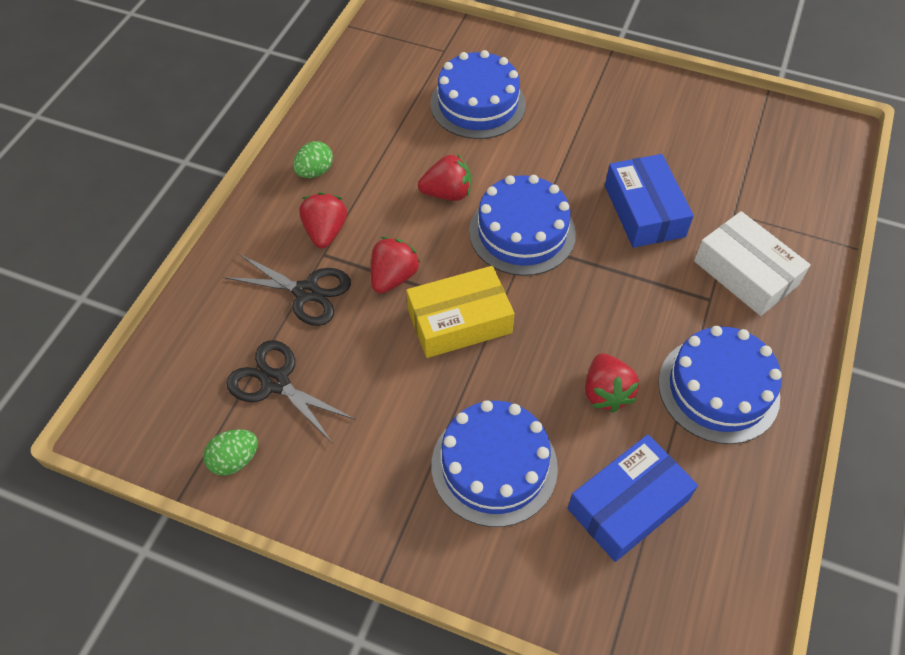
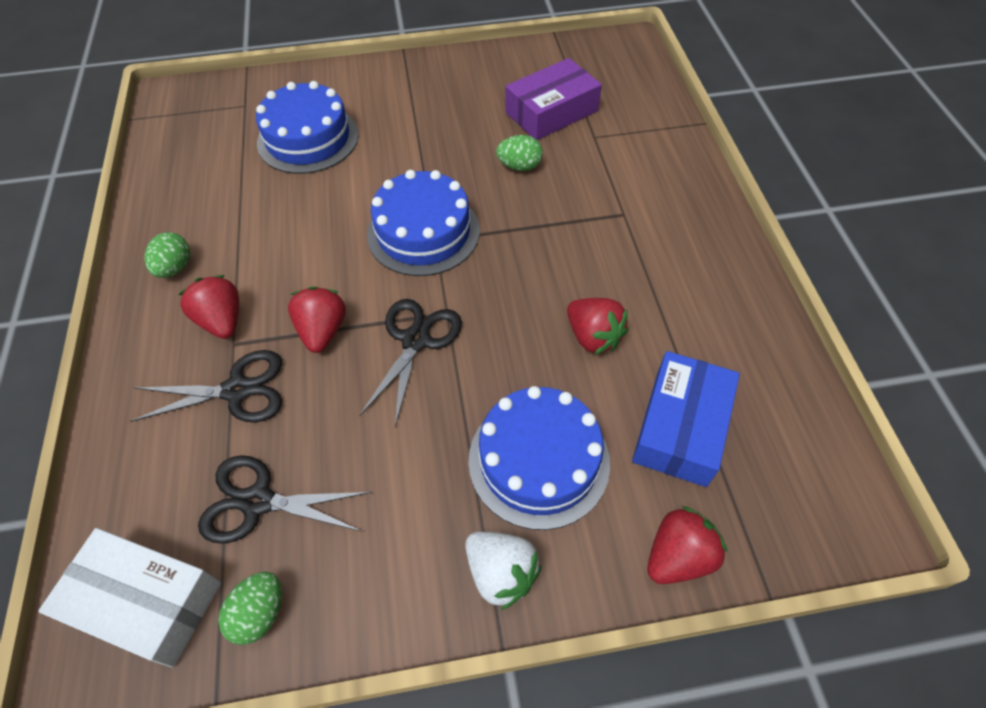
camera: 30 degrees left, 0 degrees up
yellow box [406,266,515,358] -> black scissors [359,299,462,426]
red strawberry [418,154,471,201] -> red strawberry moved to [647,506,728,584]
blue box [605,154,694,248] -> green egg [496,135,543,171]
blue cake [658,326,782,444] -> none
white box [694,211,811,316] -> white box moved to [38,528,221,668]
none -> white strawberry [465,531,542,610]
none -> purple box [505,58,602,140]

